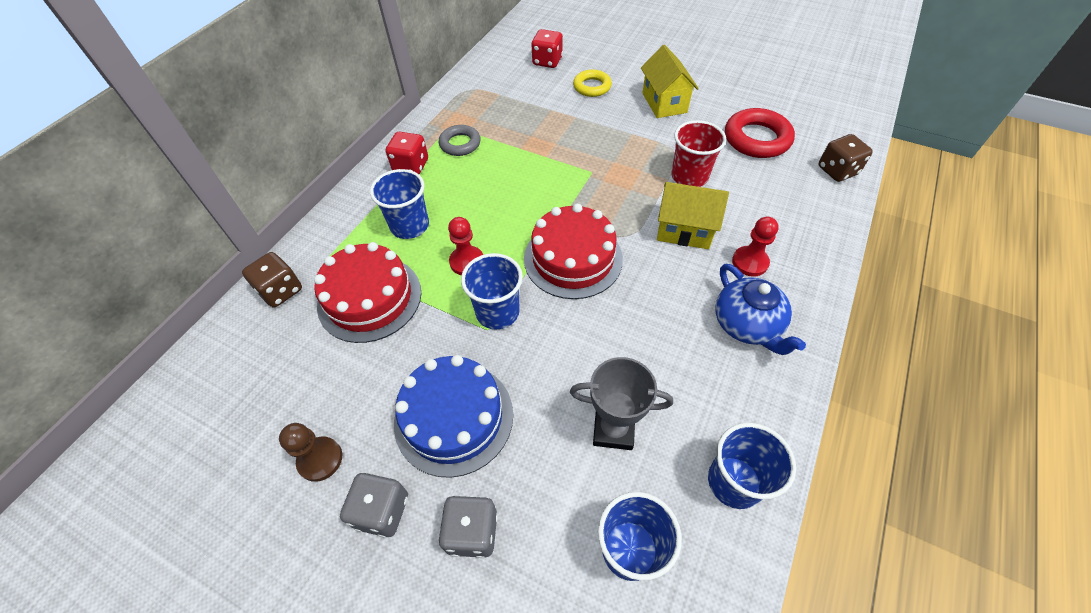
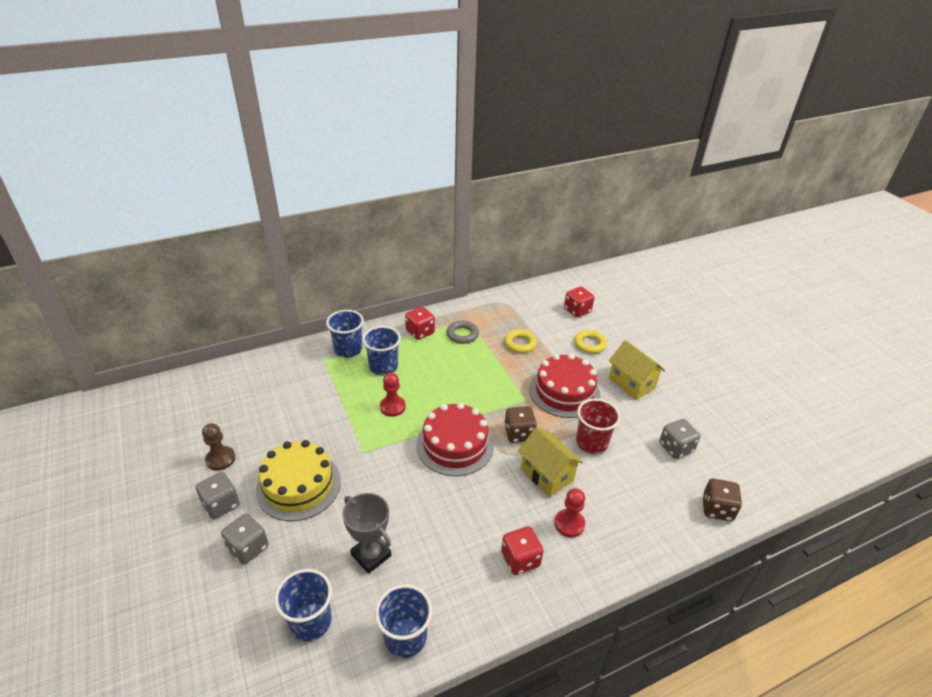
camera: 35 degrees right, 15 degrees down
brown dice [242,252,302,307] -> brown dice moved to [504,406,537,443]
red cake [314,242,421,343] -> red cake moved to [530,354,600,418]
blue cake [394,355,513,478] -> yellow cake [256,440,341,521]
blue cup [461,253,523,329] -> blue cup moved to [326,310,364,358]
yellow house [641,44,699,118] -> yellow house turned 60 degrees counterclockwise [609,340,665,400]
blue teapot [716,263,806,355] -> red dice [501,526,544,575]
red ring [725,108,795,158] -> grey dice [659,419,700,459]
none -> yellow ring [504,329,537,353]

